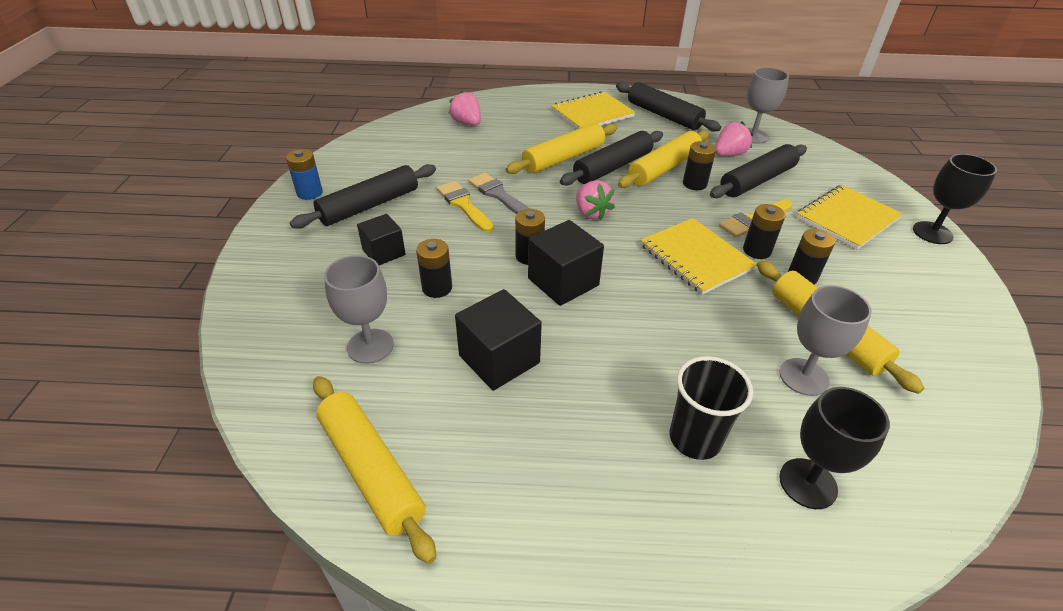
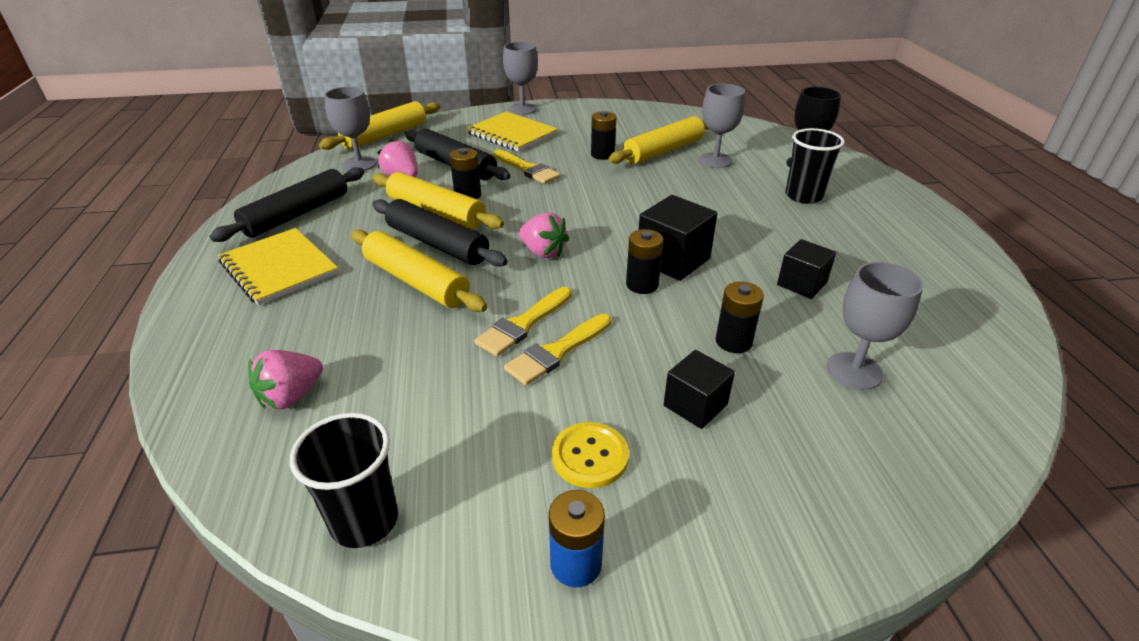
camera: 100 degrees left, 5 degrees down
black rolling pin [290,164,436,229] -> yellow button [552,422,629,488]
yellow rolling pin [313,376,436,564] -> yellow rolling pin moved to [319,101,440,150]
black cube [455,289,542,391] -> black cube [777,239,836,299], size x0.66
grey brush [469,173,530,214] -> yellow brush [474,287,572,357]
pink strawberry [576,181,615,221] -> pink strawberry turned 75 degrees clockwise [519,212,569,258]
yellow notebook [640,218,757,295] -> none
black battery [743,204,785,259] -> none
black goblet [913,154,997,244] -> grey goblet [503,42,538,115]
none -> black cup [290,413,398,548]

